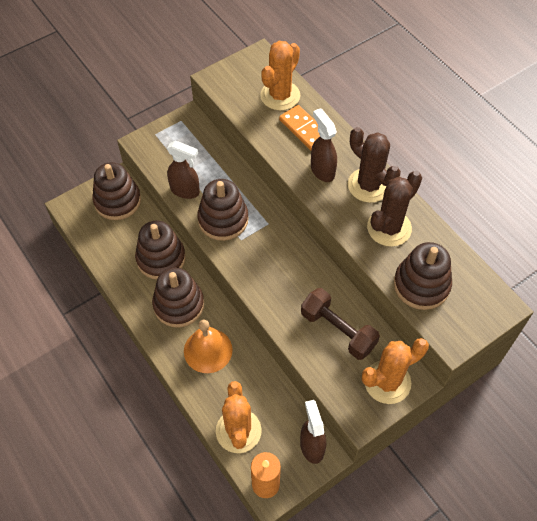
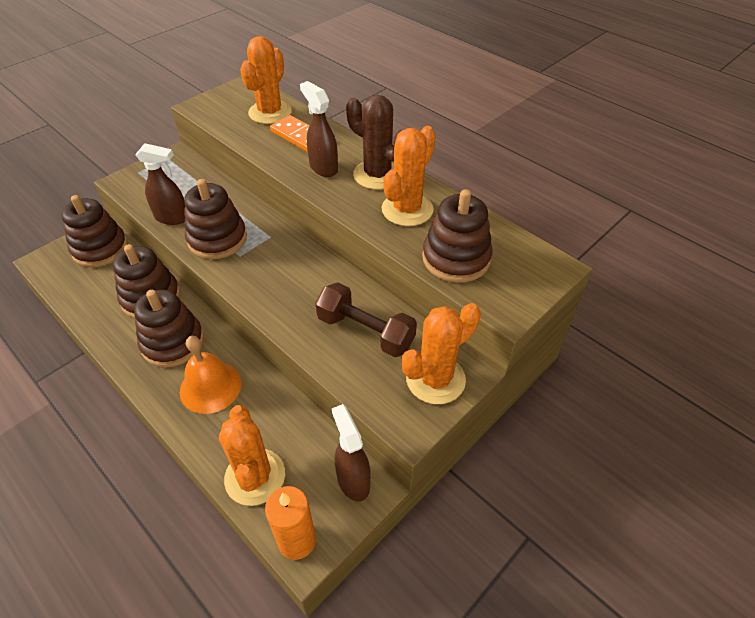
camera: 10 degrees left, 10 degrees down
brown cactus [367,171,422,247] -> orange cactus [382,126,436,226]

